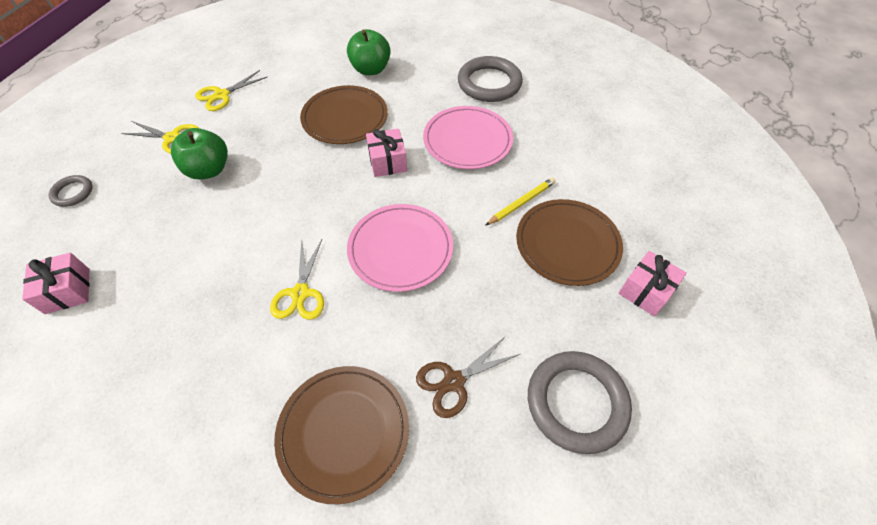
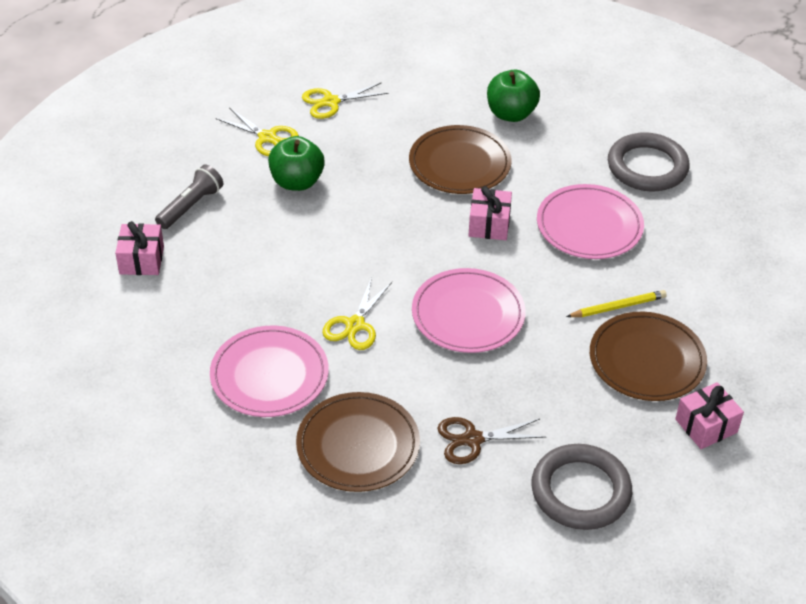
camera: 20 degrees right, 10 degrees down
grey ring [48,175,93,207] -> none
none -> grey flashlight [155,165,223,229]
none -> pink plate [210,326,329,417]

